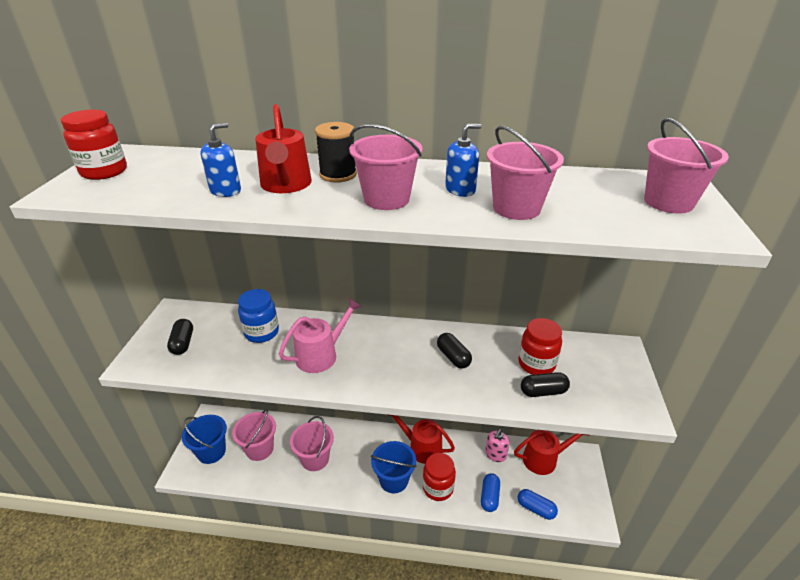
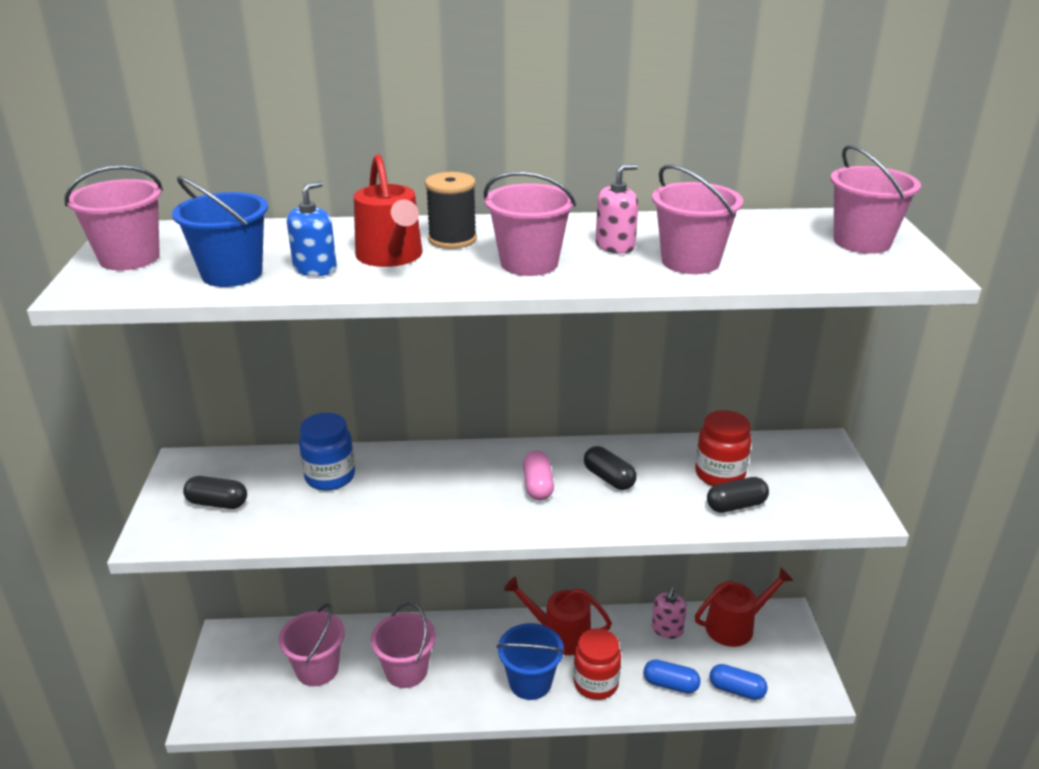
camera: 10 degrees left, 5 degrees down
red jar [61,110,127,180] -> pink bucket [64,165,163,270]
black capsule [167,319,193,355] -> black capsule turned 60 degrees counterclockwise [183,476,247,509]
blue bucket [182,415,227,464] -> blue bucket moved to [172,176,268,287]
pink watering can [279,298,361,373] -> none
blue soap dispenser [445,124,481,197] -> pink soap dispenser [596,164,638,254]
blue capsule [481,473,500,512] -> blue capsule turned 75 degrees counterclockwise [644,660,701,694]
none -> pink capsule [523,451,554,501]

